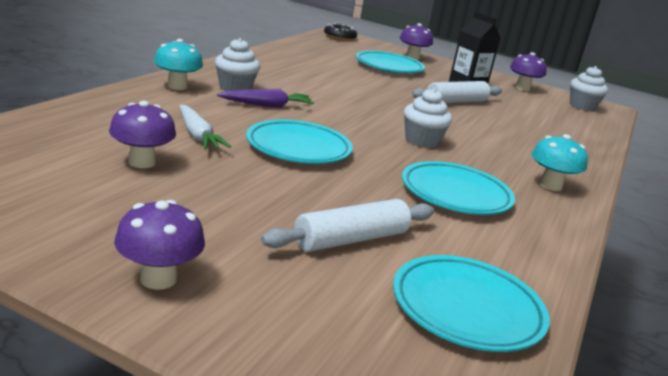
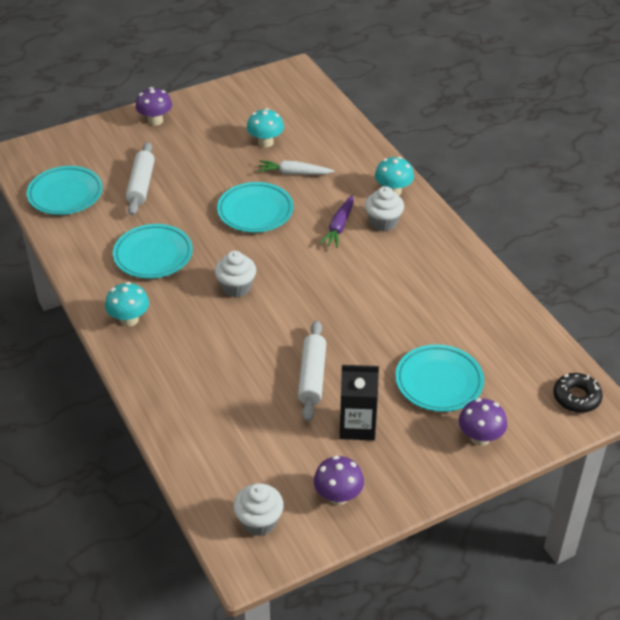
camera: 130 degrees right, 20 degrees up
purple mushroom [109,101,176,168] -> turquoise mushroom [247,108,284,147]

